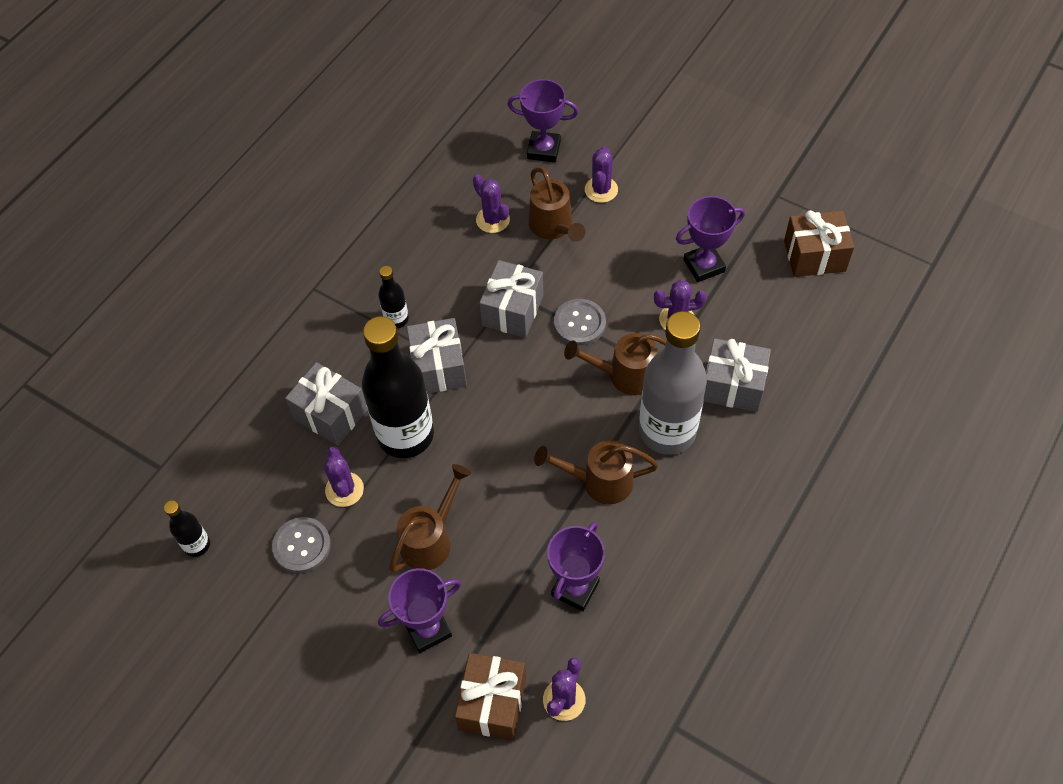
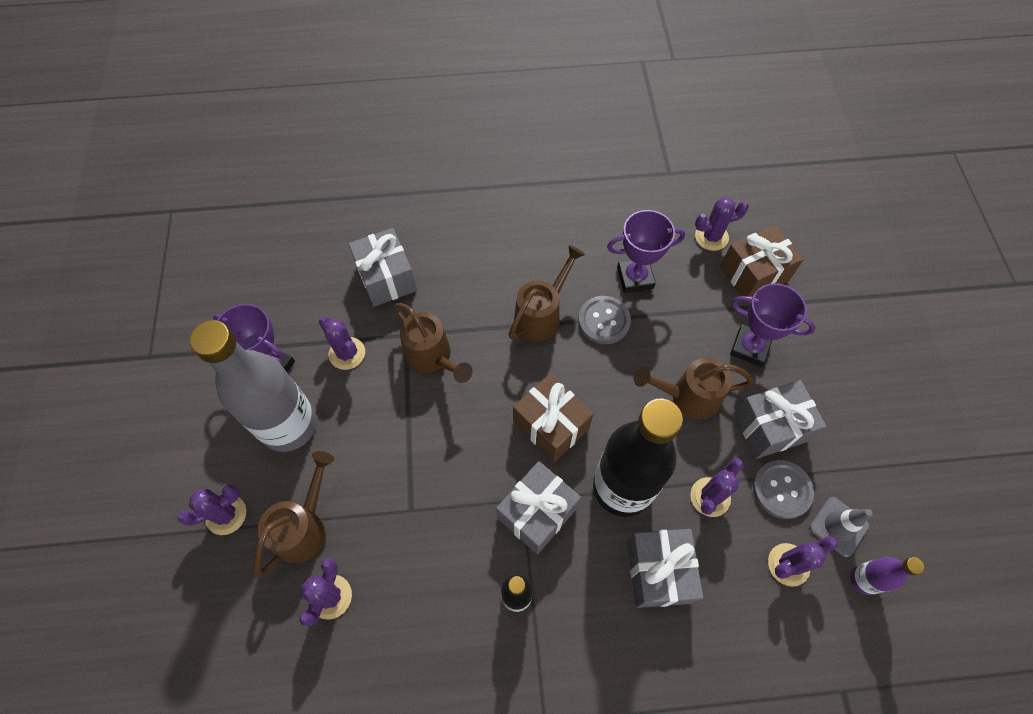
camera: 130 degrees left, 5 degrees up
black bottle [164,500,210,557] -> purple bottle [850,557,924,595]
grey gift [479,260,544,338] -> grey gift moved to [734,380,827,459]
purple trophy [507,79,579,162] -> none
brown watering can [534,440,658,504] -> brown watering can turned 105 degrees counterclockwise [508,245,585,341]
grey button [554,299,606,346] -> grey button moved to [578,296,631,344]
grey bottle [639,311,707,455] -> grey bottle moved to [189,320,317,452]
brown gift [784,210,854,277] -> brown gift moved to [513,374,594,462]
none -> purple cactus [768,536,837,587]
none -> grey traffic cone [810,497,873,557]

